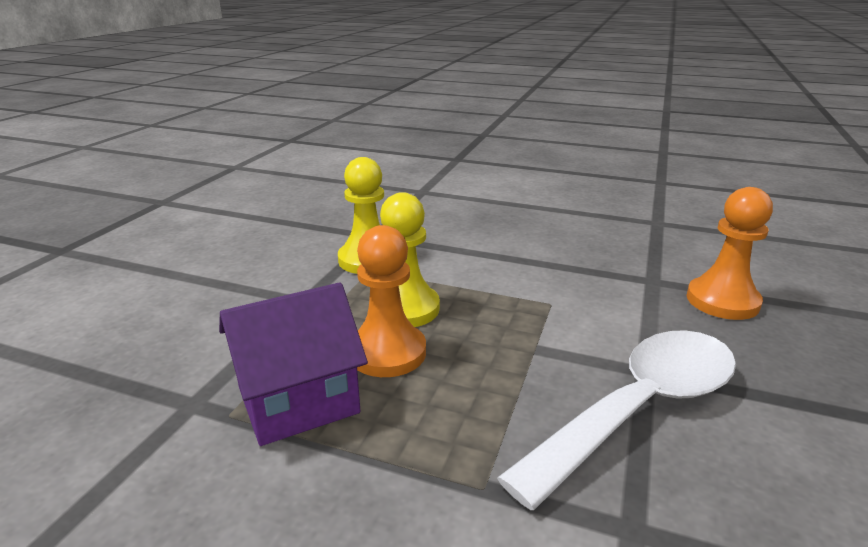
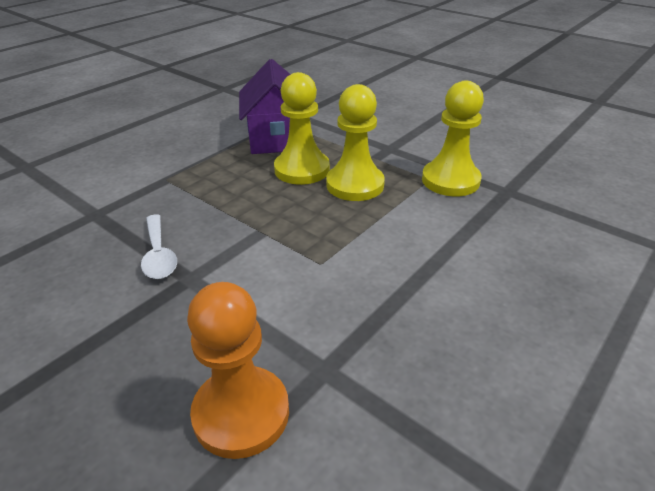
camera: 110 degrees right, 10 degrees up
orange pawn [357,225,426,377] -> yellow pawn [274,72,330,185]
white spoon [497,330,736,510] -> white spoon [141,214,177,279], size x0.46

